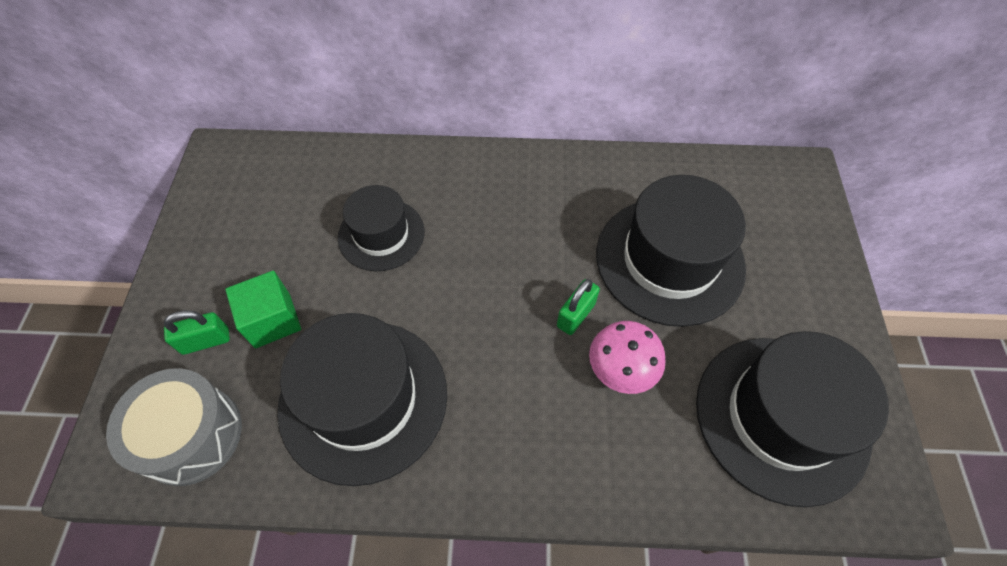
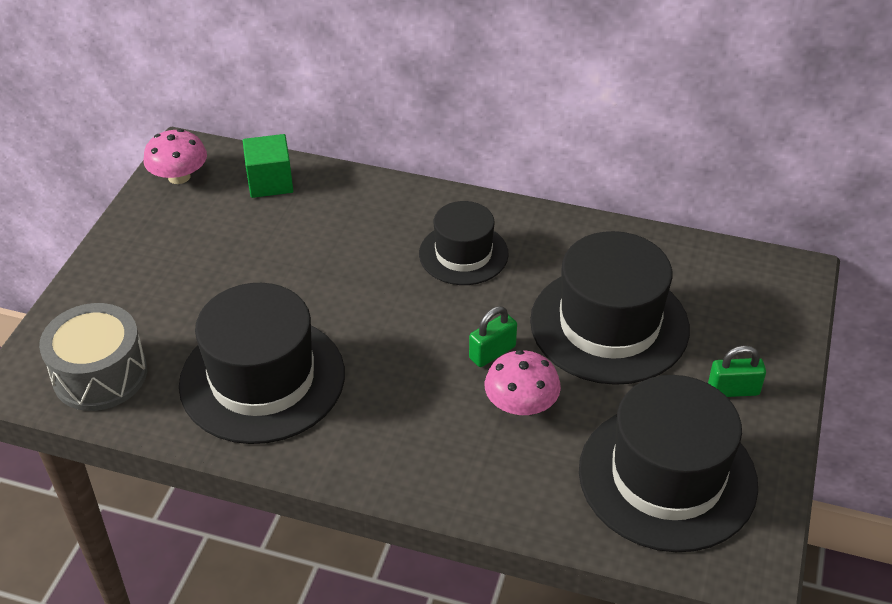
camera: 15 degrees right, 15 degrees down
green padlock [164,311,230,355] -> green padlock moved to [708,345,766,397]
green cube [225,271,301,348] -> green cube moved to [243,134,293,198]
black hat [338,185,424,271] -> black hat moved to [419,201,509,285]
none -> pink mushroom [143,129,207,184]

